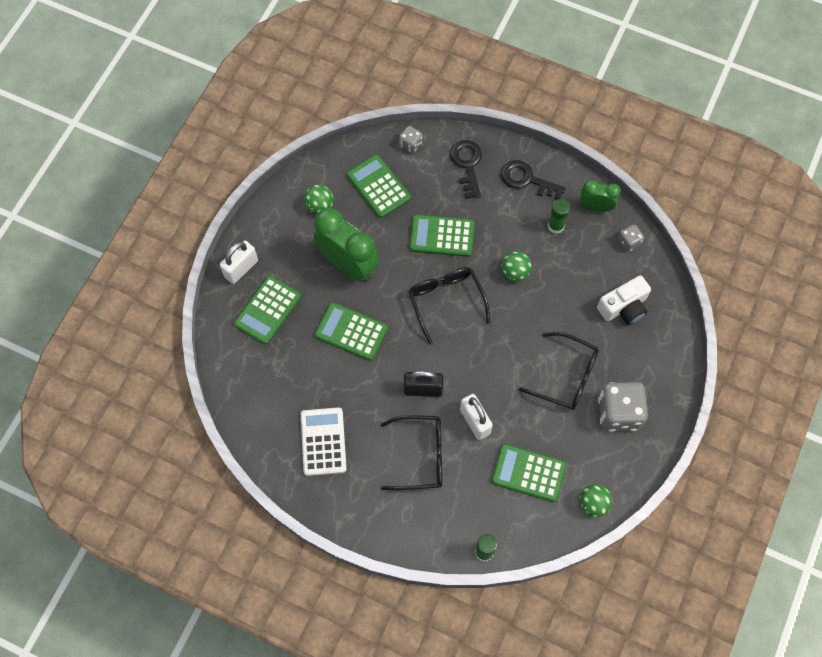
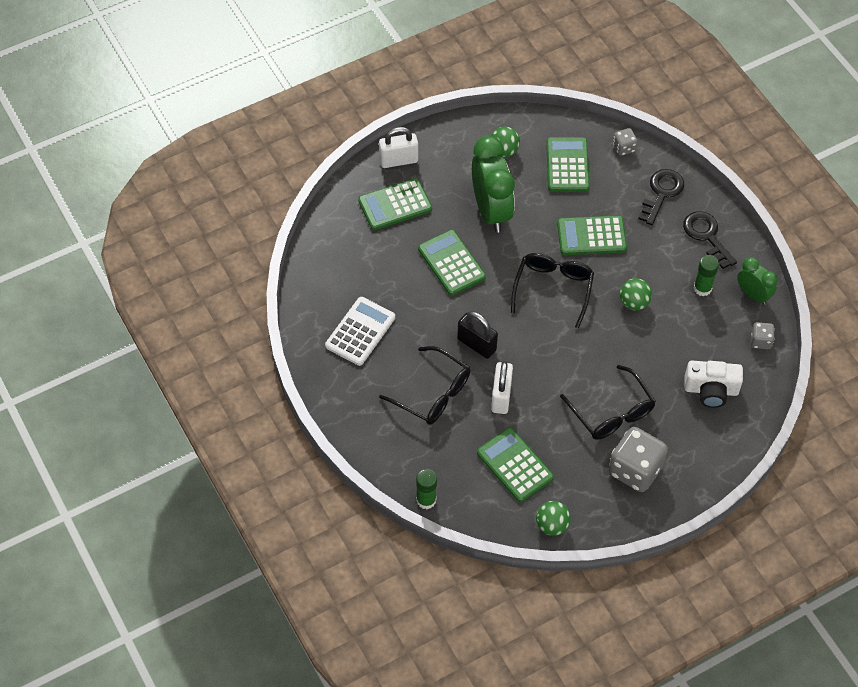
camera: 35 degrees right, 10 degrees down
green calculator [410,215,475,257] -> green calculator turned 45 degrees counterclockwise [557,215,627,255]

